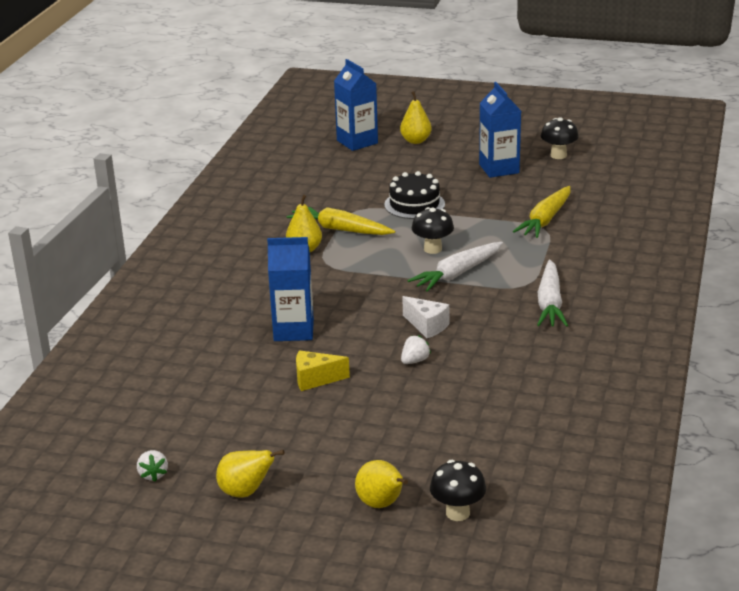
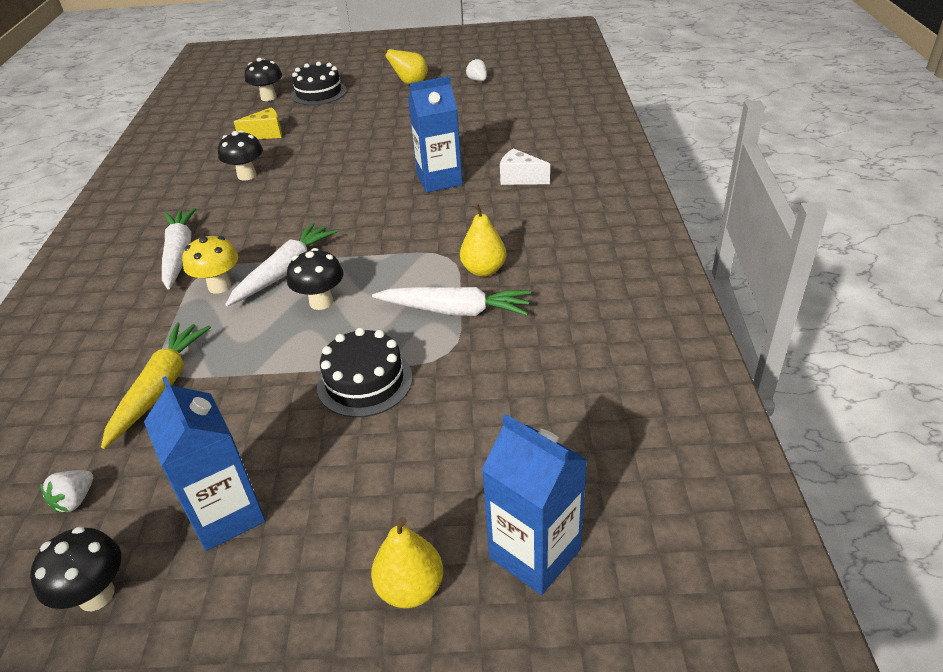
camera: 165 degrees right, 10 degrees up
yellow carrot [286,207,395,235] -> white carrot [372,287,531,316]
yellow cheese [296,350,350,391] -> yellow cheese moved to [234,107,282,139]
yellow pear [355,460,408,508] -> black cake [291,62,347,105]
white strawberry [401,335,431,364] -> white strawberry moved to [40,470,93,513]
white cheese [402,296,449,338] -> white cheese moved to [500,148,550,185]
none -> yellow mushroom [182,235,239,294]
none -> black mushroom [218,131,263,181]

